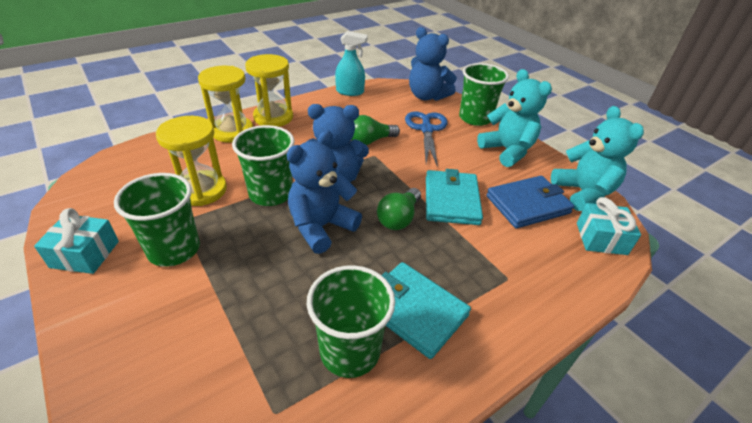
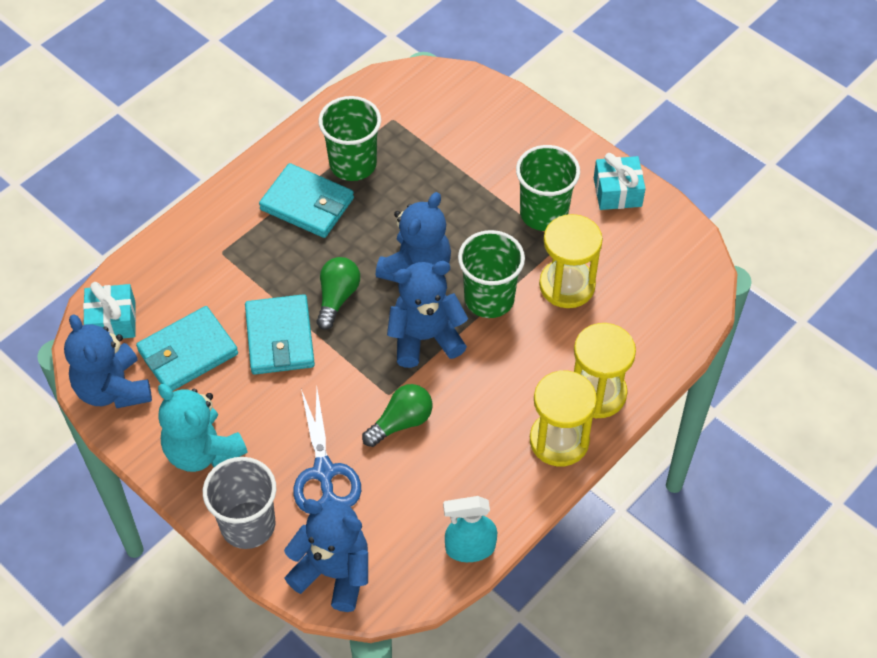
camera: 170 degrees right, 15 degrees up
green cup [459,63,509,126] -> grey cup [203,457,276,549]
blue wallet [486,176,574,228] -> turquoise wallet [136,306,238,391]
turquoise teddy bear [551,106,644,211] -> blue teddy bear [64,314,152,408]

